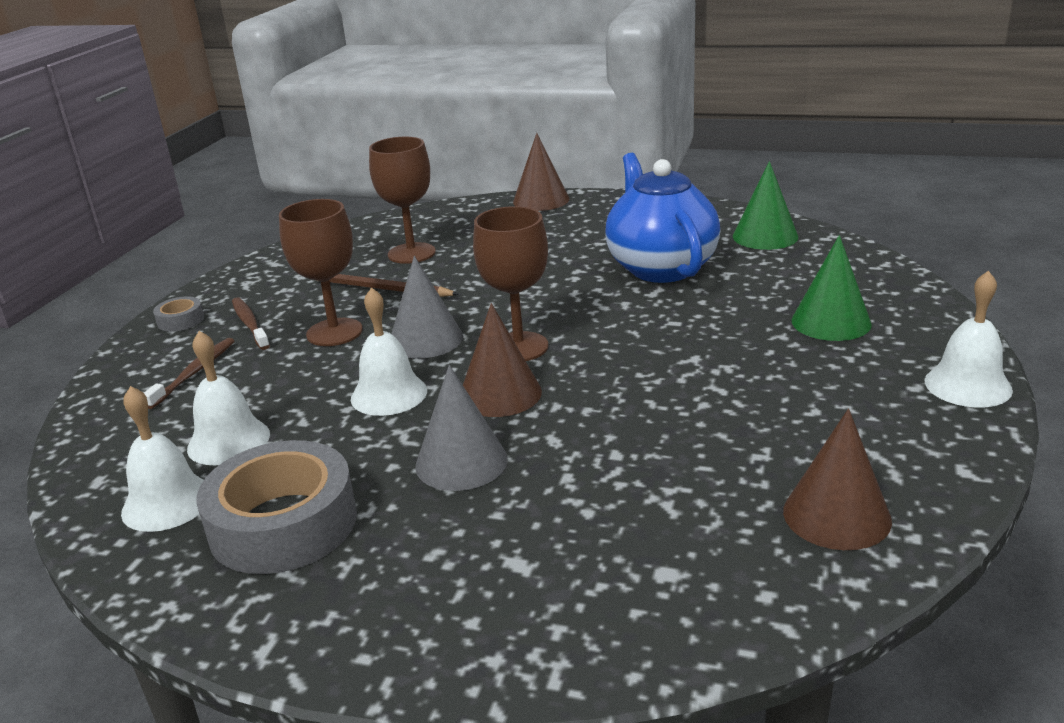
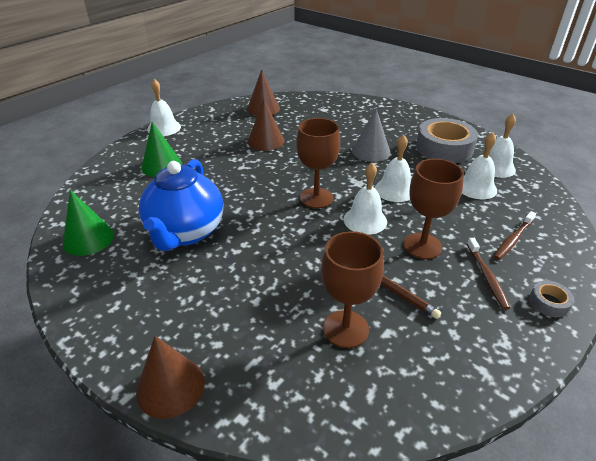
camera: 160 degrees left, 10 degrees up
grey cone [391,256,463,359] -> white bell [344,163,387,235]
brown cone [463,303,542,417] -> brown cone moved to [248,99,284,151]

